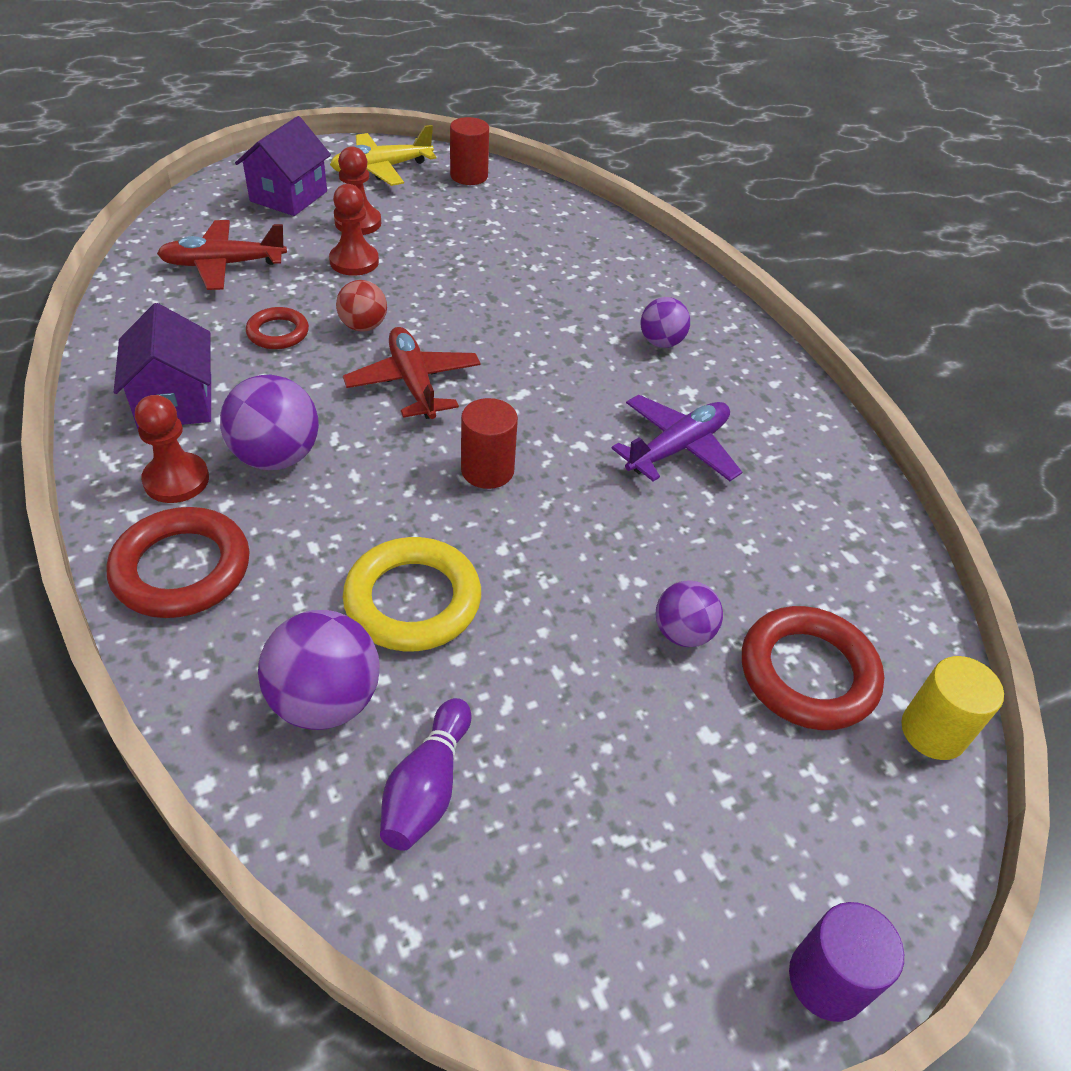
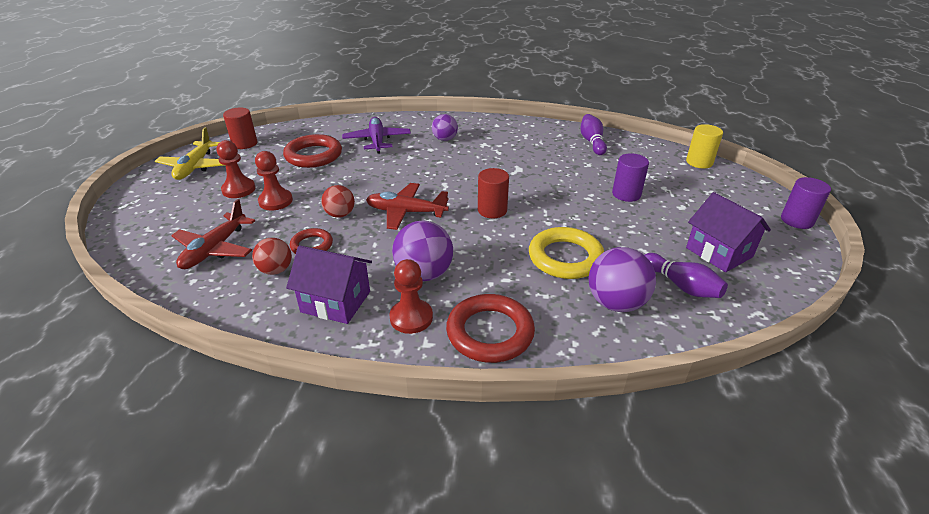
camera: 55 degrees left, 10 degrees down
purple house [235,116,331,216] -> purple house moved to [686,192,771,272]
purple plane [611,395,742,482] -> purple plane moved to [342,117,411,154]
purple ball [656,580,723,647] -> purple cylinder [612,153,649,202]
red ring [742,606,884,730] -> red ring moved to [283,134,342,168]
none -> red ball [252,238,292,275]
none -> purple bowling pin [580,114,607,155]

